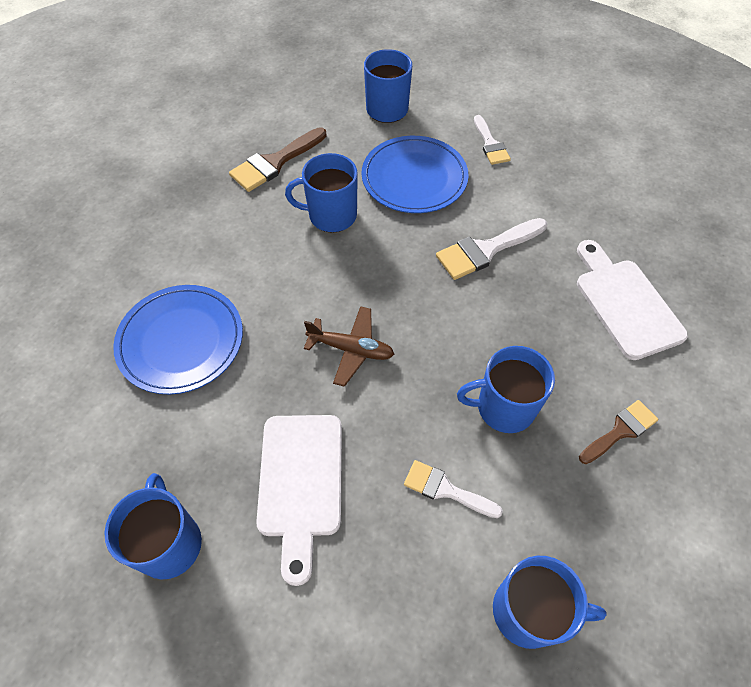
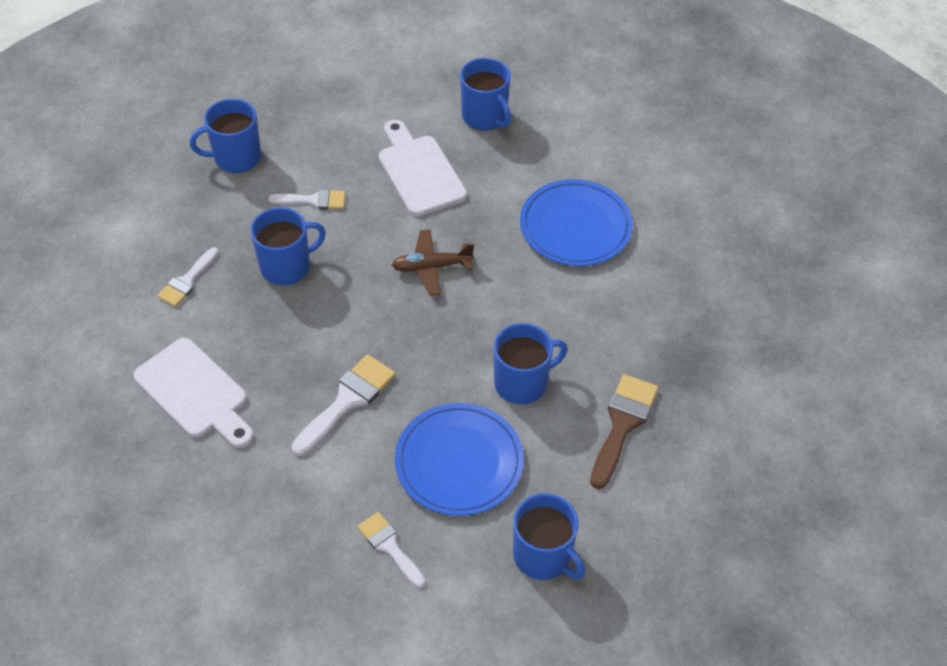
camera: 155 degrees right, 5 degrees down
brown brush [579,400,658,464] -> white brush [157,247,219,307]

